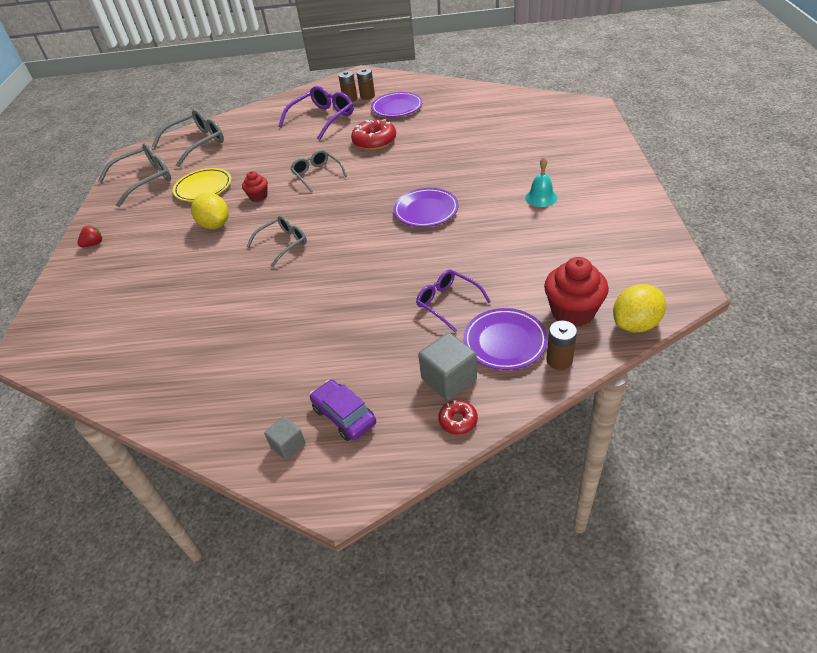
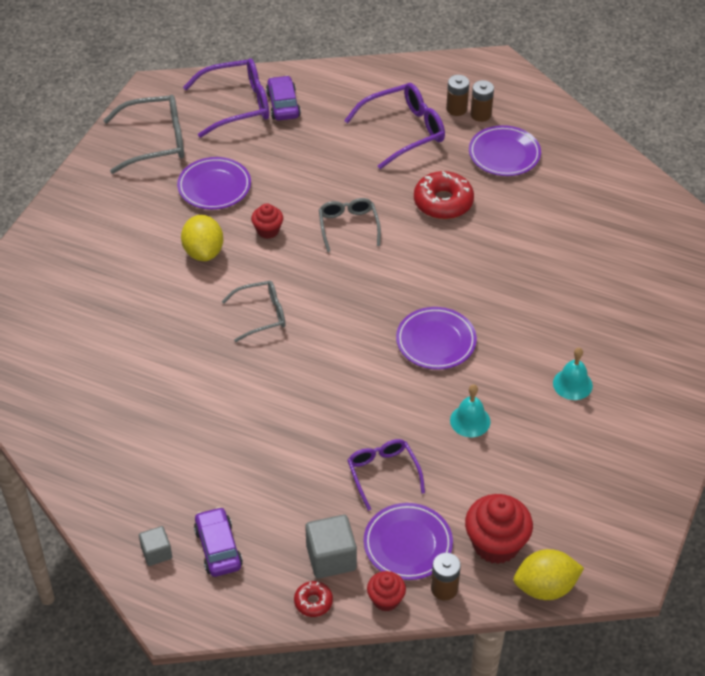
camera: 20 degrees right, 5 degrees up
red strawberry [77,225,102,247] -> none
grey glasses [152,109,224,167] -> purple glasses [183,58,269,138]
yellow plate [173,168,231,201] -> purple plate [177,157,251,210]
none -> purple car [266,76,301,120]
none -> red cupcake [367,571,406,612]
none -> turquoise bell [450,385,490,437]

